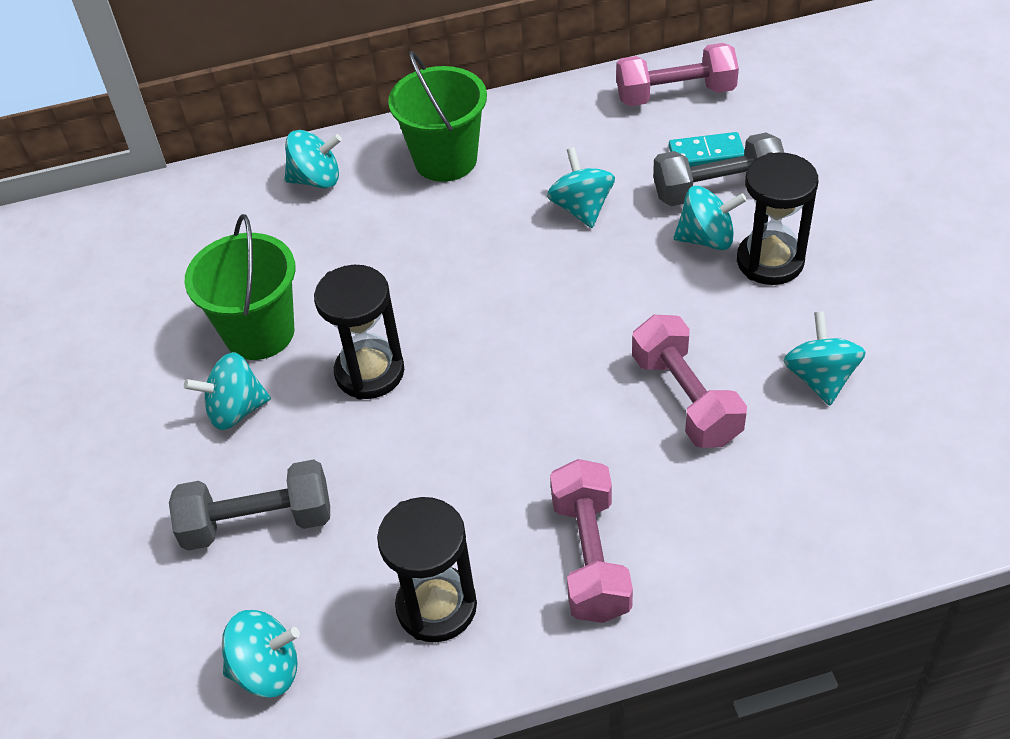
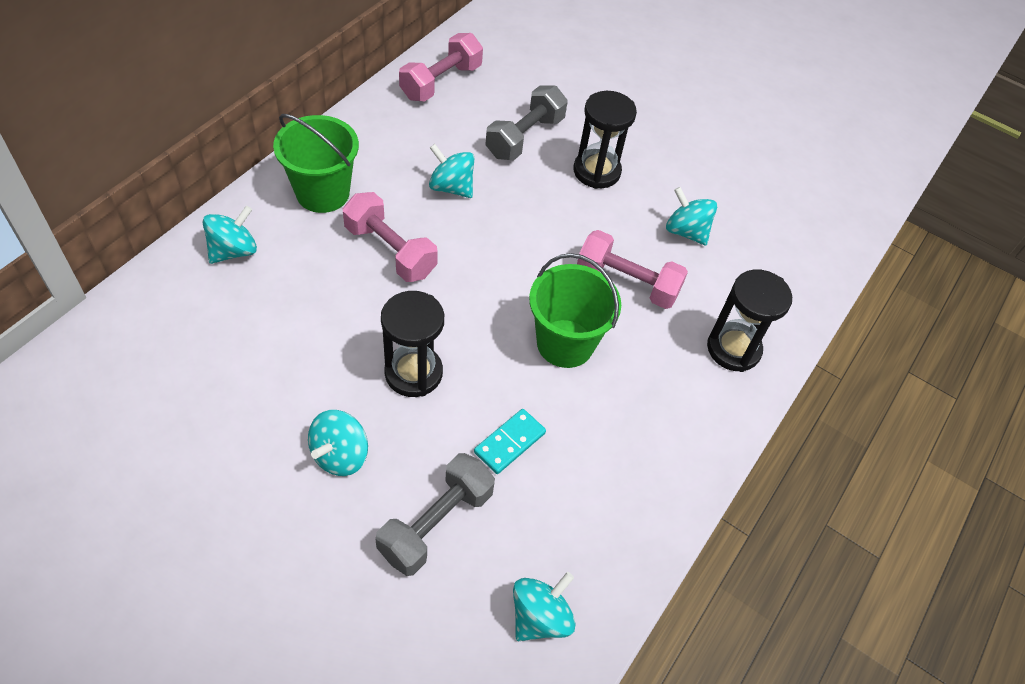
camera: 50 degrees left, 5 degrees up
green bucket [184,214,296,360] -> green bucket moved to [529,253,621,368]
black hourglass [377,497,477,642] -> black hourglass moved to [707,269,792,372]
pink dumbbell [550,459,633,623] -> pink dumbbell moved to [342,192,438,282]
turquoise domino [669,132,745,167] -> turquoise domino moved to [474,409,546,474]
turquoise spinning top [674,186,747,250] -> none

